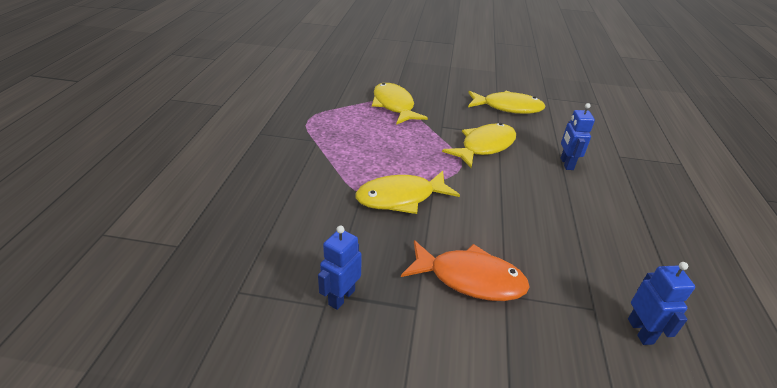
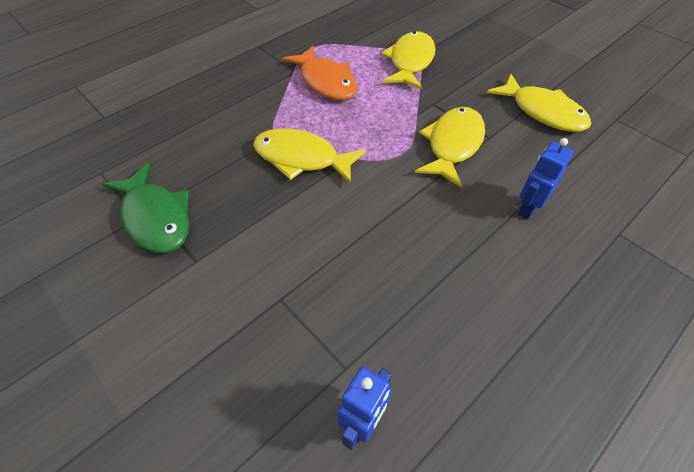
camera: 40 degrees right, 15 degrees up
blue robot [318,226,362,310] -> green fish [102,163,189,253]
orange fish [401,240,530,301] -> orange fish moved to [282,46,357,100]
yellow fish [442,123,516,168] -> yellow fish turned 60 degrees counterclockwise [415,107,485,187]

